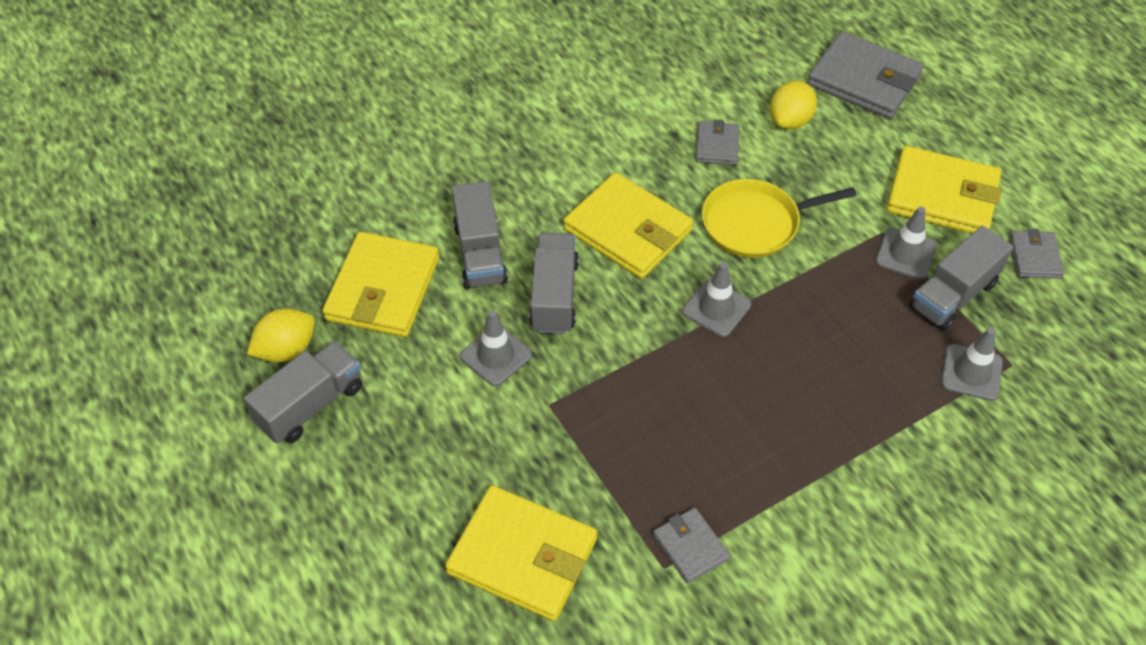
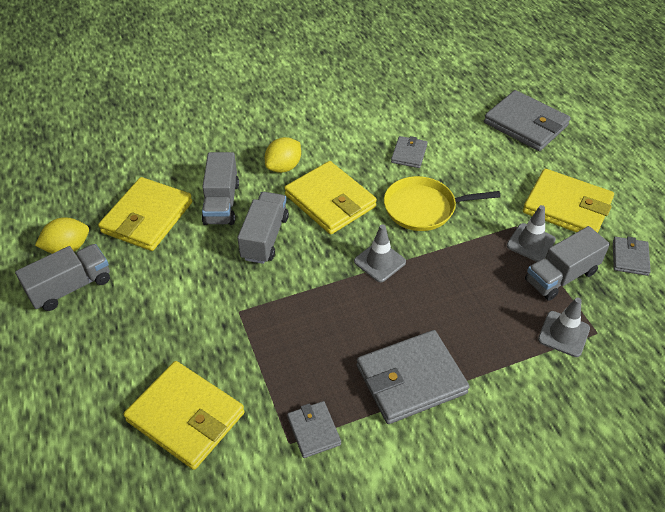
camera: 10 degrees right, 5 degrees down
grey traffic cone [460,310,532,386] -> none
yellow lemon [770,81,817,130] -> yellow lemon moved to [265,137,301,173]
none -> grey wallet [357,330,470,424]

